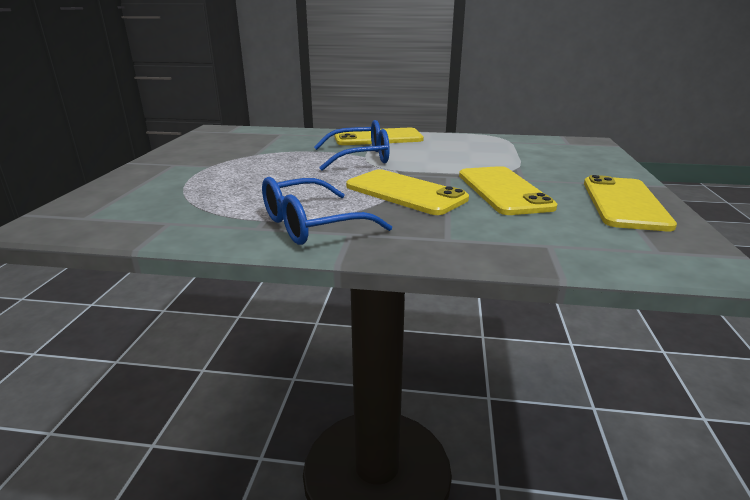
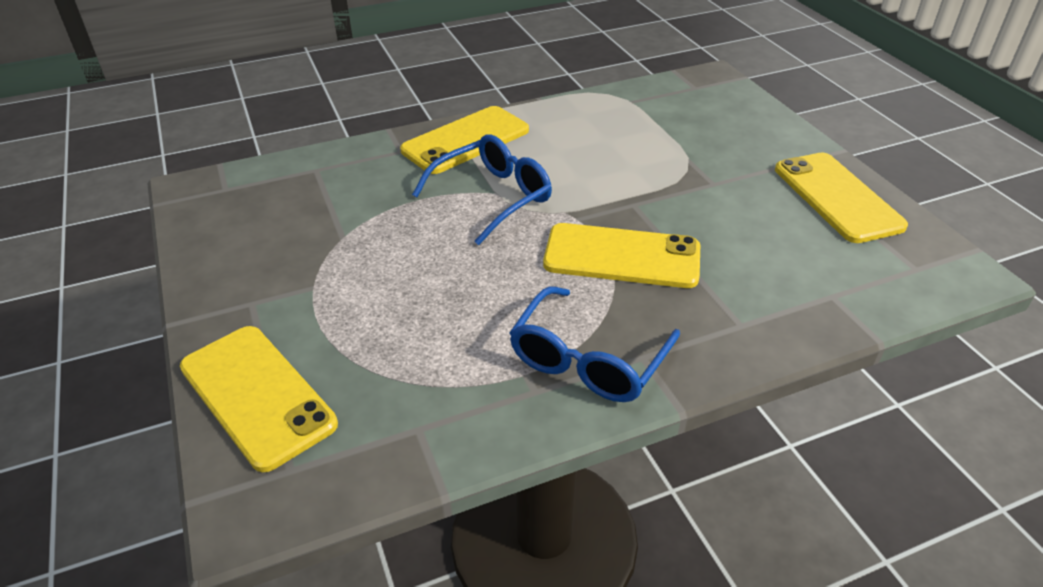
camera: 30 degrees left, 15 degrees up
yellow phone [459,166,557,215] -> yellow phone moved to [180,326,338,472]

